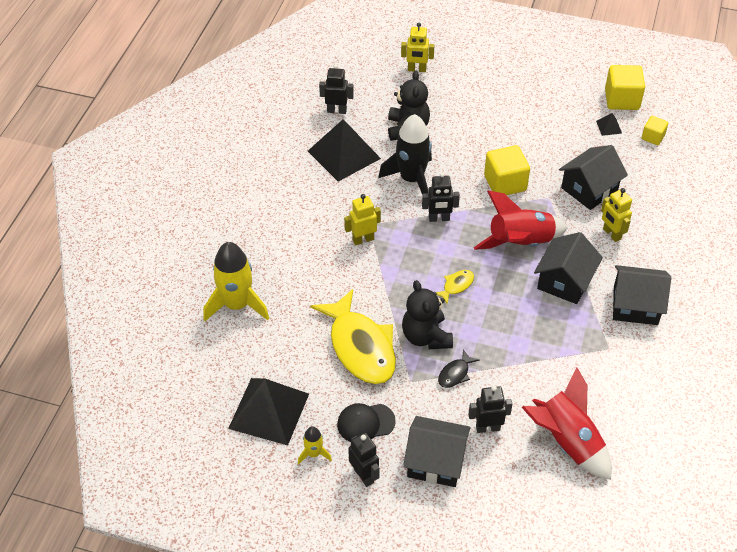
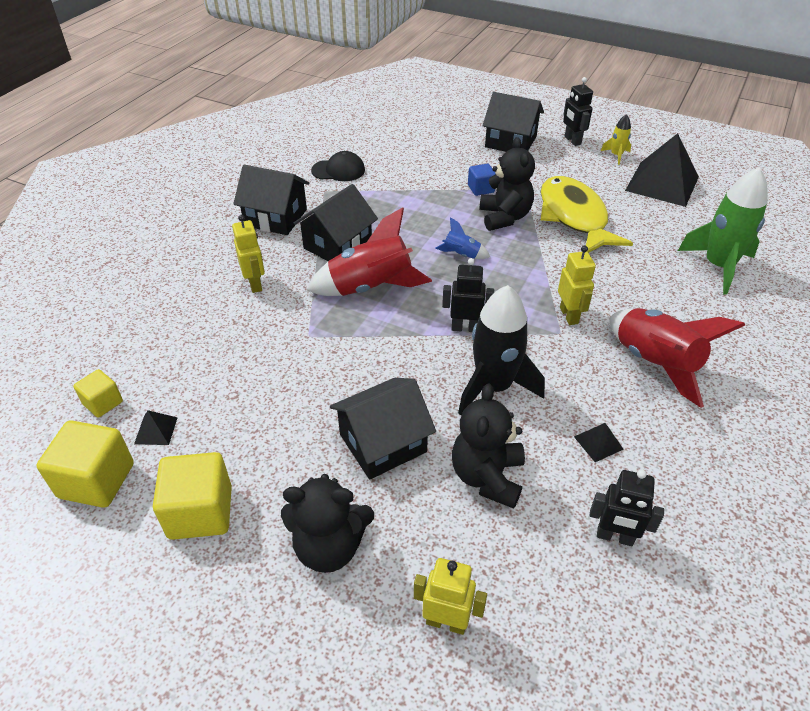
camera: 170 degrees left, 5 degrees down
yellow rocket [203,242,269,321] -> green rocket [678,167,768,295]
black pyramid [308,119,381,182] -> black pyramid [574,423,624,462], size x0.41
black cap [337,403,396,442] -> black cap moved to [311,151,365,181]
yellow robot [344,194,381,245] -> yellow robot turned 90 degrees counterclockwise [558,246,596,325]
yellow fish [436,270,474,304] -> blue rocket [435,217,490,259]
black fish [438,350,480,388] -> blue cube [468,164,495,196]
black robot [468,386,512,433] -> none
yellow cube [484,145,530,195] -> yellow cube moved to [153,452,232,540]
red rocket [522,367,612,480] -> red rocket moved to [610,308,745,408]
black house [559,145,628,210] -> black house moved to [330,378,436,479]
none -> black teddy bear [281,474,374,573]

